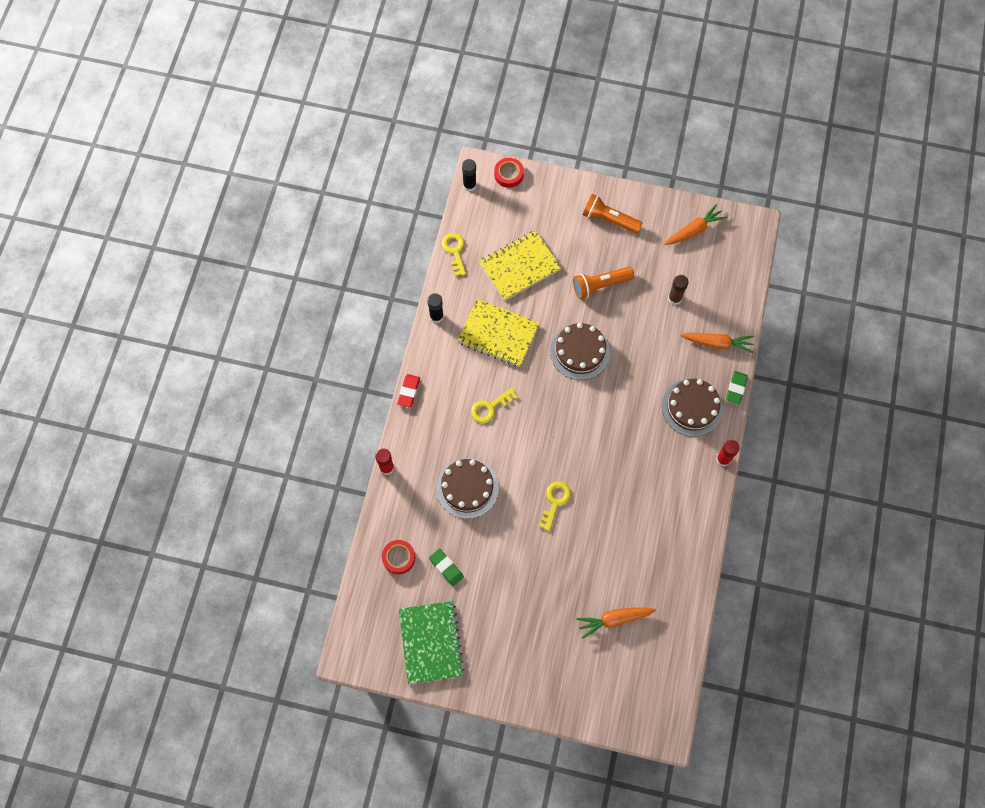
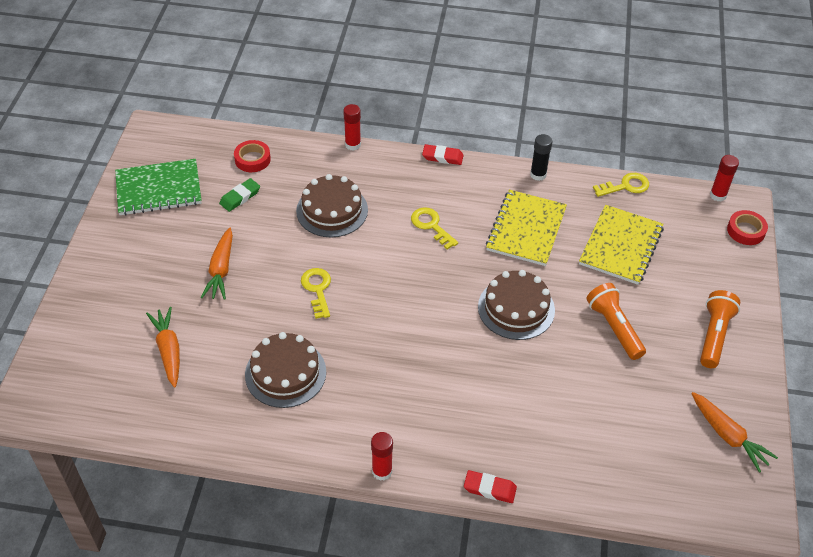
camera: 85 degrees right, 20 degrees down
black glue stick [462,159,476,191] -> red glue stick [710,155,739,202]
yellow notebook [479,230,562,301] -> yellow notebook turned 60 degrees clockwise [579,205,664,285]
yellow key [539,481,571,531] -> yellow key turned 120 degrees counterclockwise [301,268,331,319]
brown cake [662,379,723,437] -> brown cake moved to [245,332,326,408]
brown glue stick [668,275,689,305] -> none
orange carrot [680,333,754,354] -> orange carrot moved to [201,228,233,300]
green eraser [726,371,748,404] -> red eraser [464,470,517,503]

